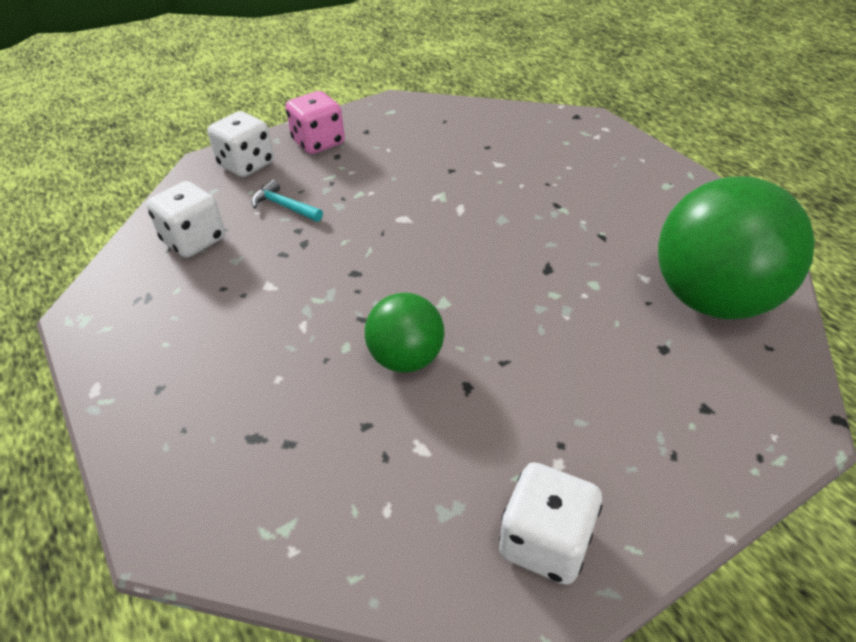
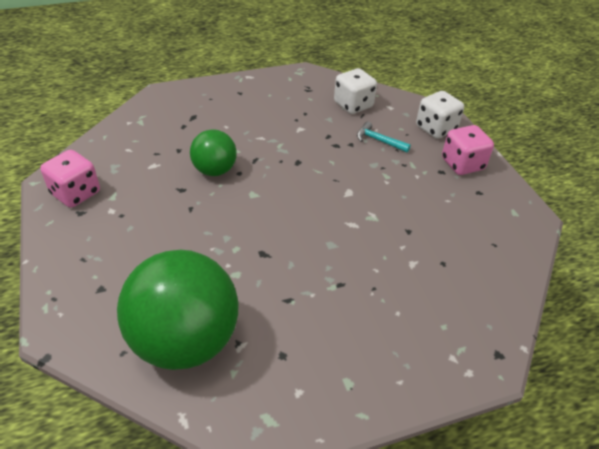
camera: 100 degrees right, 0 degrees up
turquoise hammer [252,180,323,222] -> turquoise hammer turned 105 degrees counterclockwise [357,122,411,153]
white dice [499,462,603,585] -> pink dice [40,150,100,208]

